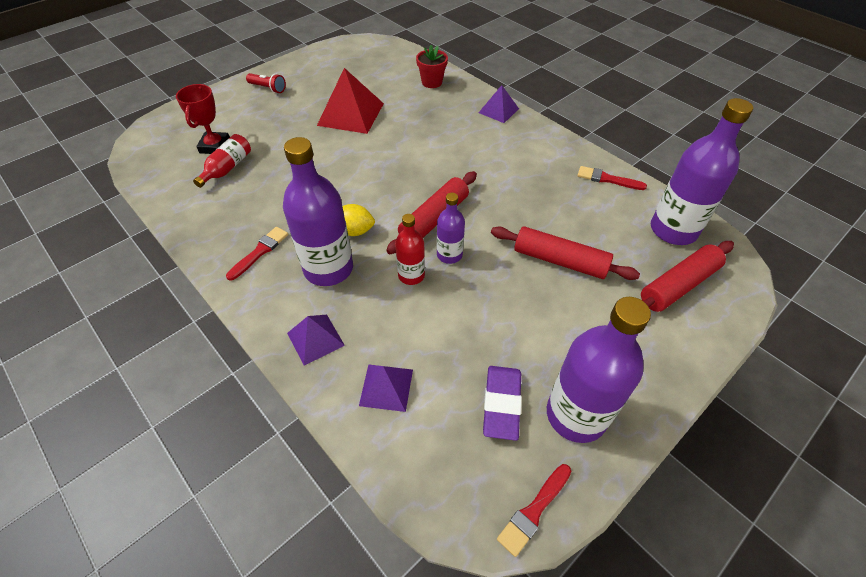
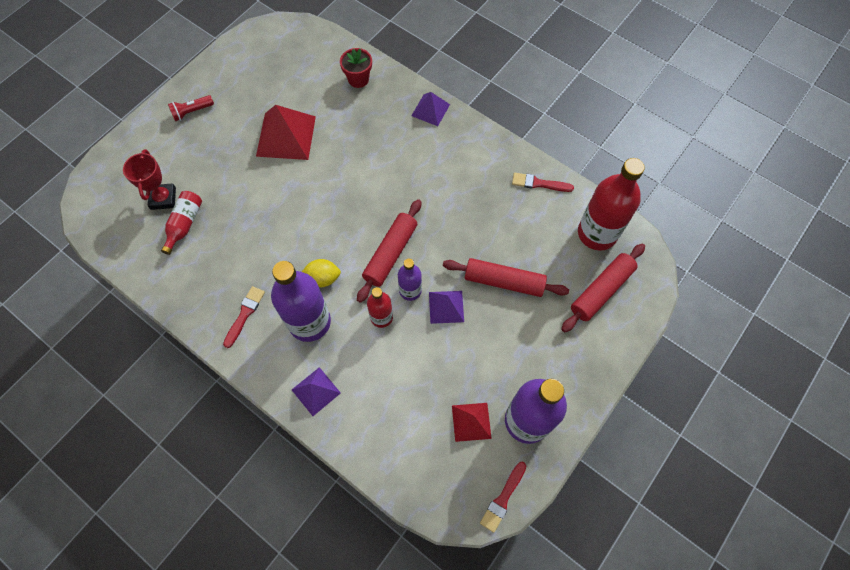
camera: 10 degrees left, 15 degrees up
red flashlight [246,73,286,93] -> red flashlight turned 135 degrees clockwise [168,95,214,121]
purple pyramid [359,364,413,412] -> purple pyramid moved to [429,291,464,324]
purple eraser [483,366,522,441] -> red pyramid [452,403,492,442]
purple bottle [651,98,753,245] -> red bottle [578,158,645,251]

